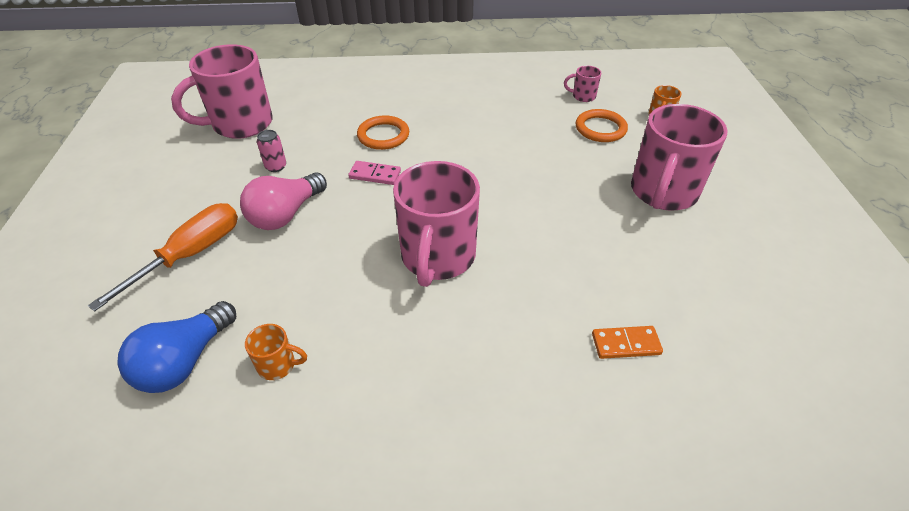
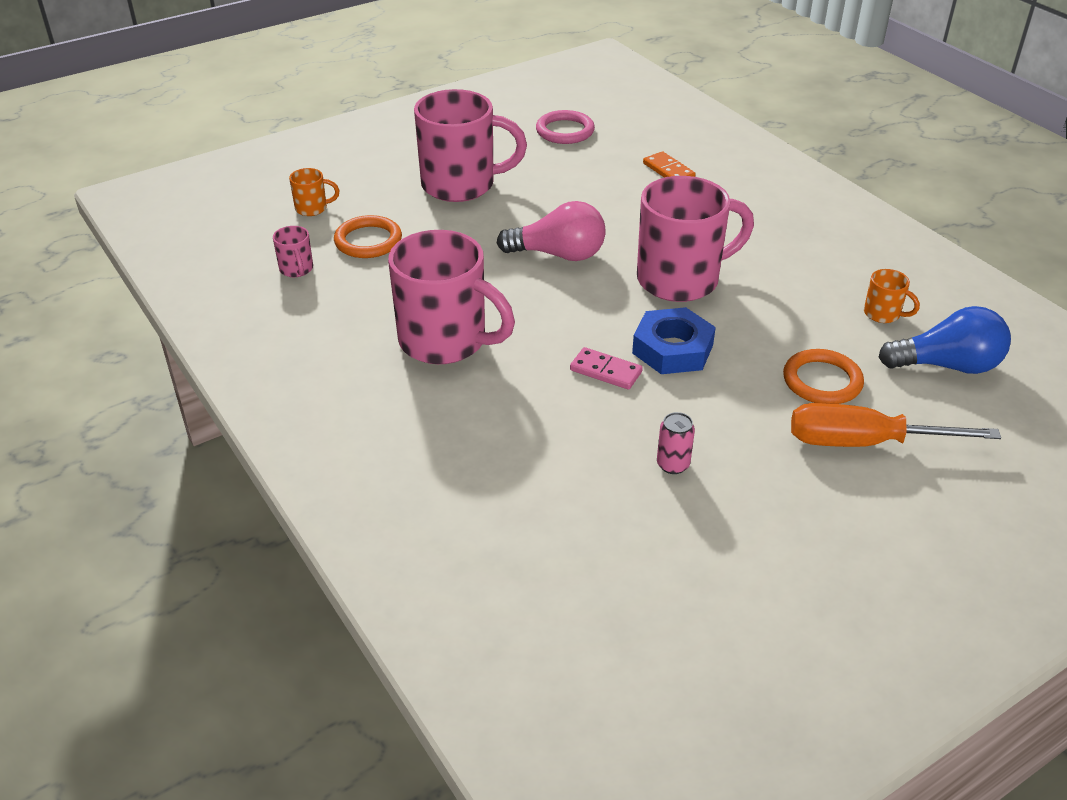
camera: 120 degrees left, 5 degrees down
pink mug [171,44,273,139] -> pink mug moved to [388,230,515,364]
pink light bulb [240,172,327,230] -> pink light bulb moved to [497,201,606,261]
orange mug [245,324,307,380] -> orange mug turned 150 degrees clockwise [864,269,920,323]
pink domino [348,161,401,185] -> pink domino turned 45 degrees counterclockwise [570,347,643,390]
orange ring [357,115,409,150] -> orange ring moved to [783,349,864,404]
none -> pink ring [536,110,595,144]
none -> blue nut [632,307,716,374]

